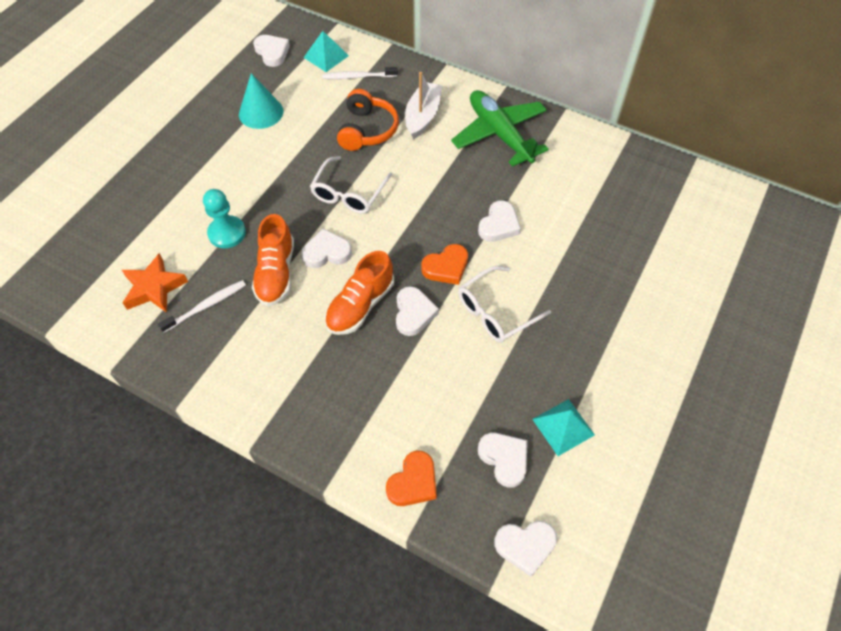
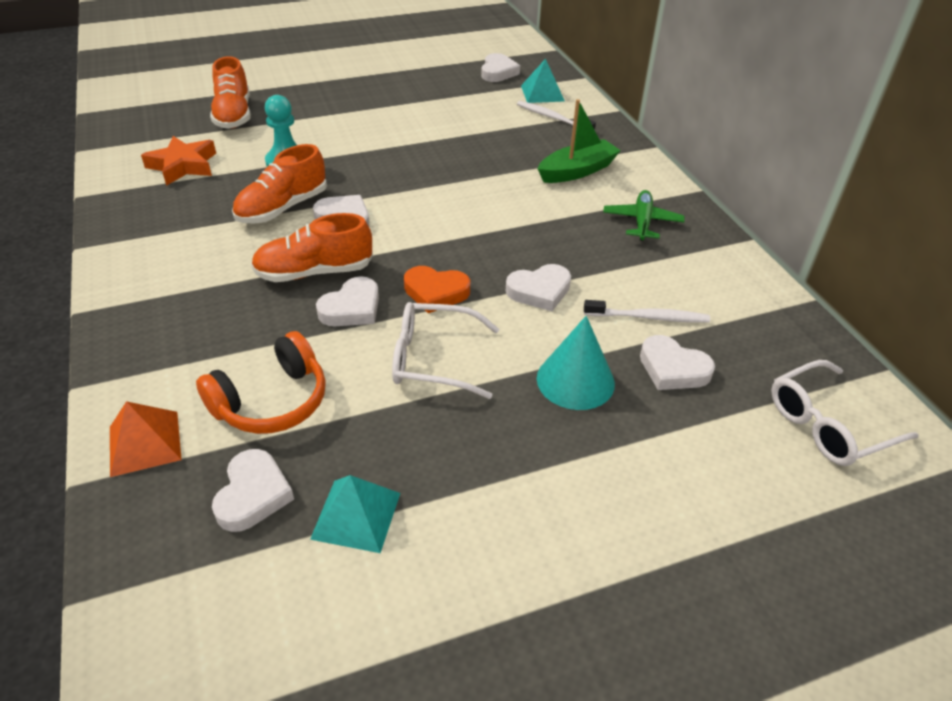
camera: 40 degrees right, 15 degrees down
white toothbrush [158,280,246,333] -> white toothbrush moved to [584,300,710,323]
turquoise cone [239,73,283,129] -> turquoise cone moved to [537,316,615,410]
white glasses [310,156,393,214] -> white glasses moved to [771,360,919,466]
orange headphones [337,89,399,151] -> orange headphones moved to [196,331,326,434]
orange heart [386,450,437,506] -> orange pyramid [110,401,182,477]
white boat [405,72,442,139] -> green boat [538,99,621,183]
green plane [451,90,549,167] -> green plane [603,190,685,241], size x0.56
white heart [494,521,557,577] -> white heart moved to [640,335,715,390]
none -> orange shoe [210,56,251,129]

